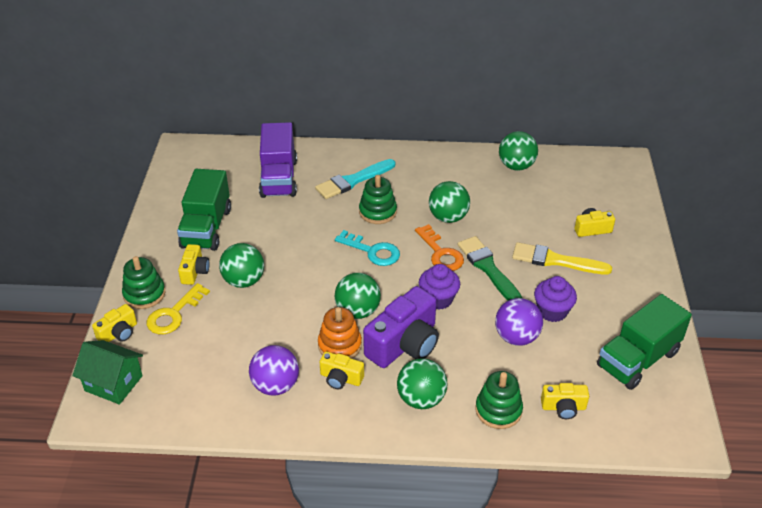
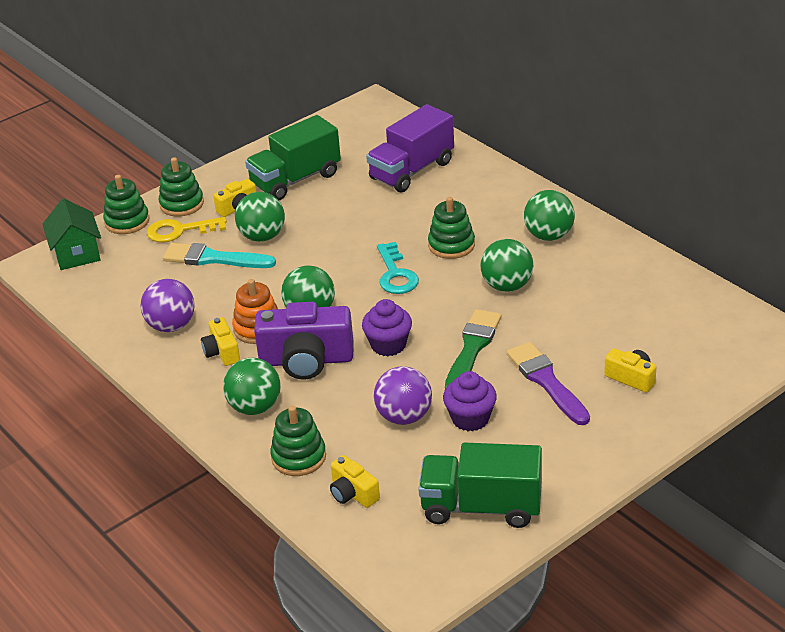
camera: 50 degrees right, 5 degrees down
yellow camera [92,304,137,342] -> green stacking toy [103,175,149,234]
turquoise brush [315,159,395,199] -> turquoise brush moved to [163,243,276,268]
orange key [415,224,464,271] -> none
green ball [499,131,538,170] -> green ball moved to [524,190,575,241]
yellow brush [512,242,612,275] -> purple brush [507,342,590,425]

